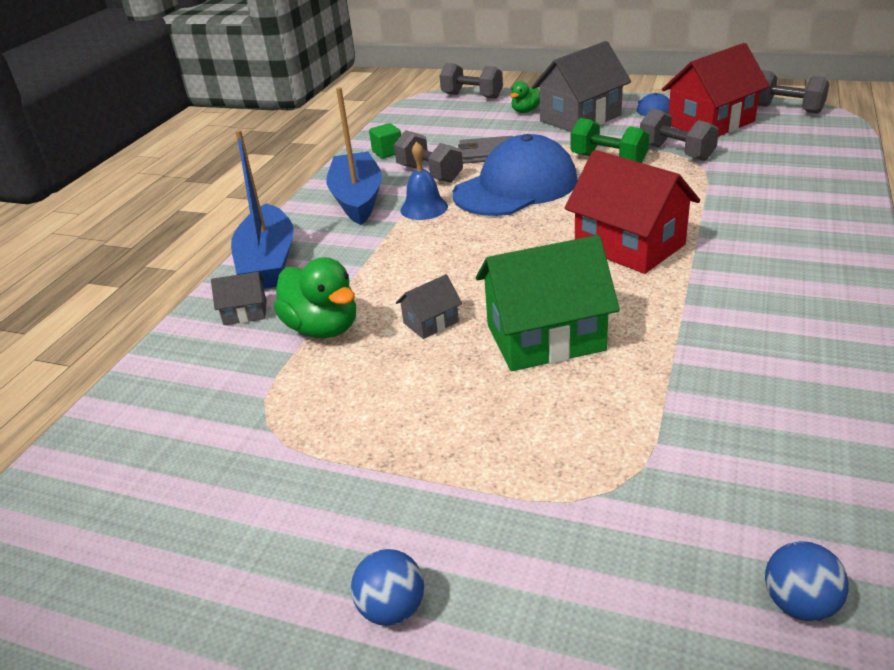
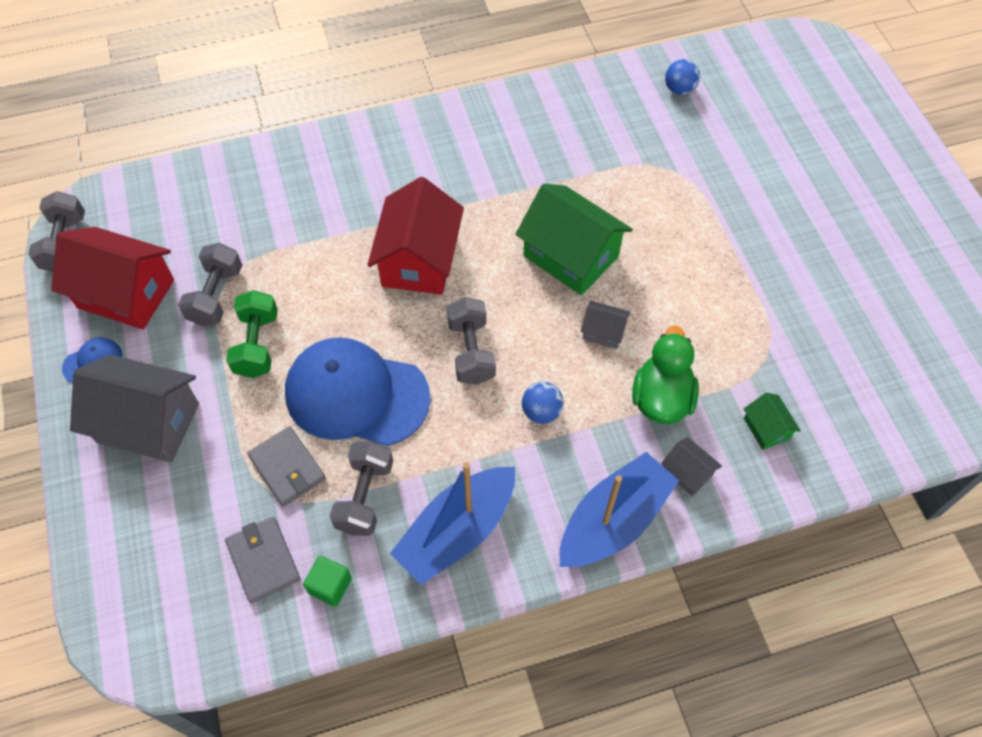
camera: 130 degrees left, 25 degrees up
blue ball [351,549,424,626] -> blue ball moved to [522,382,564,424]
blue bell [400,141,448,220] -> none
grey dumbbell [440,63,503,99] -> grey dumbbell moved to [447,297,496,385]
green duck [510,81,540,113] -> none
none -> grey wallet [225,517,300,603]
none -> green house [744,393,801,450]

